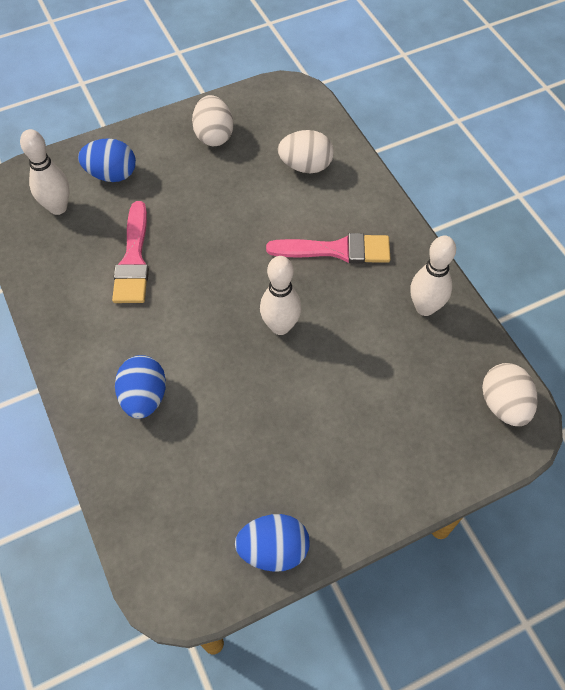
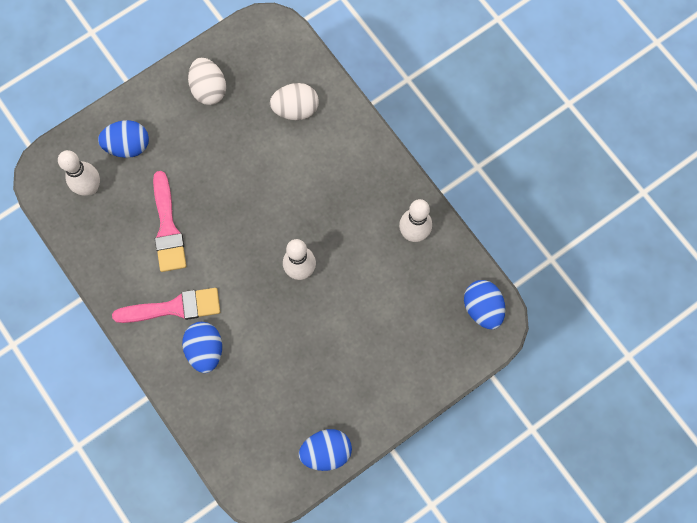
camera: 10 degrees left, 15 degrees up
pink brush [266,233,390,264] -> pink brush moved to [112,288,220,323]
white egg [482,363,537,426] -> blue egg [464,280,505,329]

